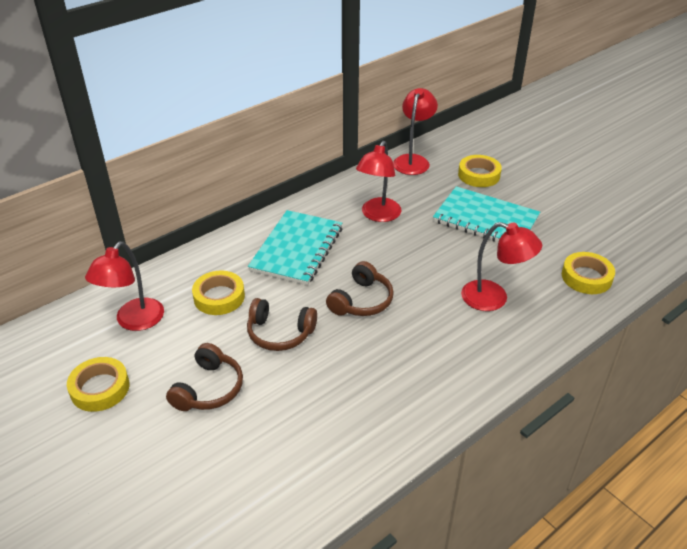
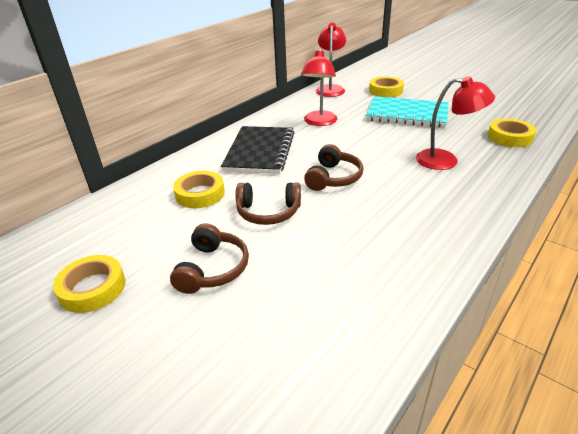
camera: 10 degrees left, 5 degrees down
red lamp [85,242,164,331] -> none
turquoise notebook [248,210,342,285] -> black notebook [221,126,295,174]

